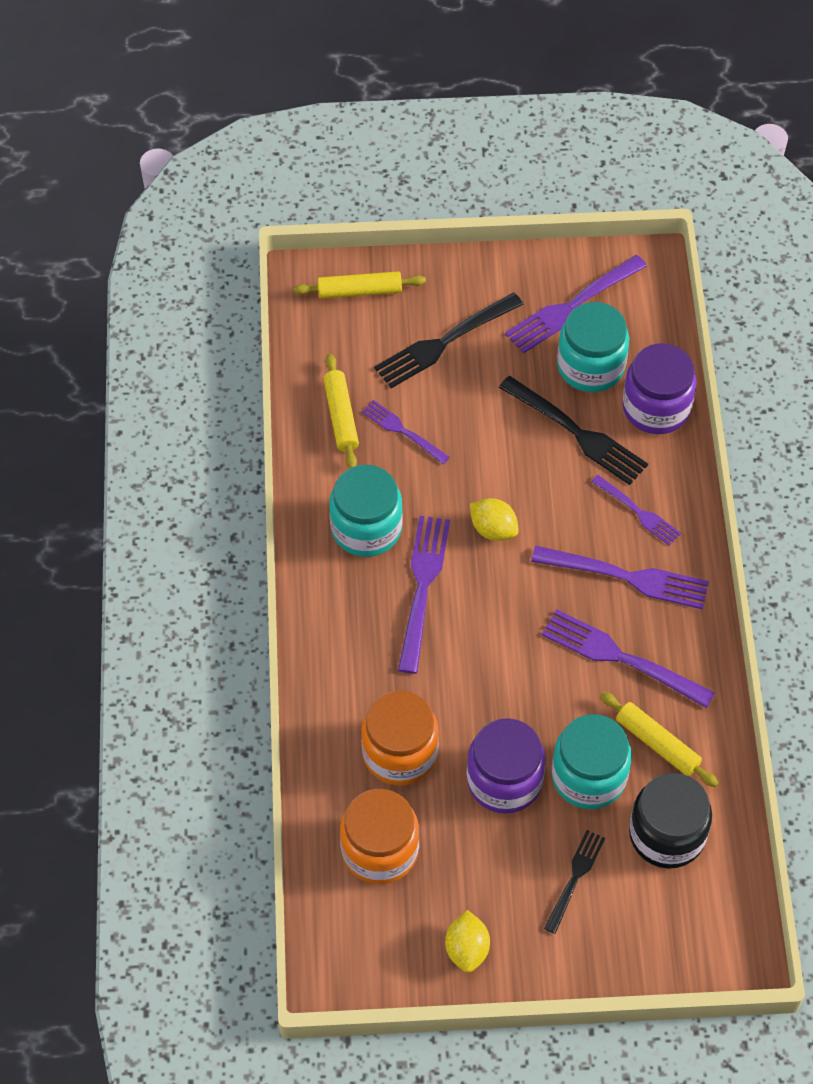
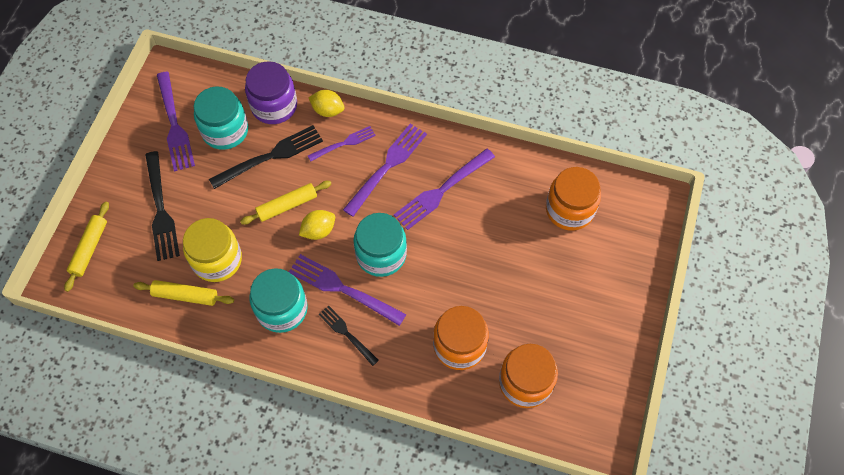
camera: 70 degrees left, 5 degrees up
purple fork [362,400,450,464] -> yellow jar [183,218,242,282]
yellow lemon [445,910,490,973] -> yellow lemon moved to [308,90,345,117]
purple jar [467,718,546,814] -> none
black fork [544,830,605,934] -> black fork moved to [319,305,379,366]
turquoise jar [551,714,632,809] -> turquoise jar moved to [353,213,407,277]
yellow rolling pin [600,691,719,787] -> yellow rolling pin moved to [240,181,331,225]
black jar [629,773,712,869] -> orange jar [546,167,601,231]

